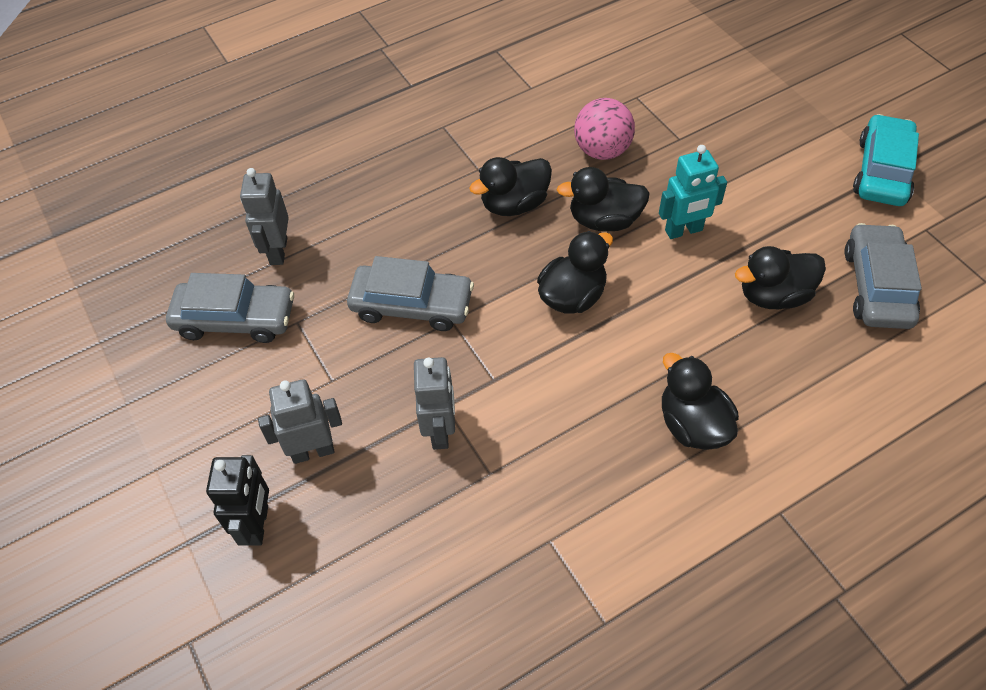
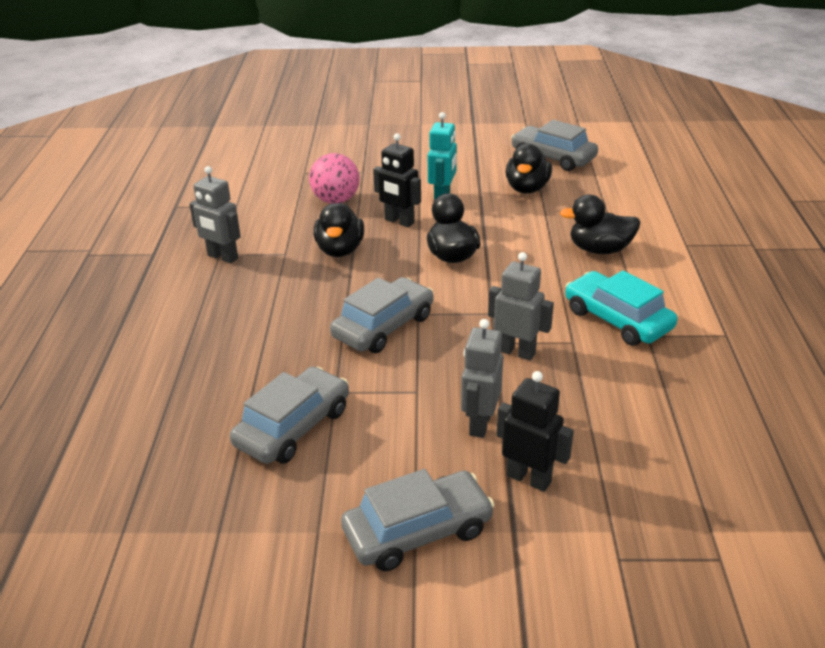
camera: 60 degrees left, 20 degrees down
grey robot [240,168,289,265] -> grey robot moved to [189,166,241,264]
black duck [557,167,650,231] -> black robot [373,133,421,227]
turquoise car [853,114,919,206] -> turquoise car moved to [565,270,678,346]
none -> grey car [341,469,495,571]

